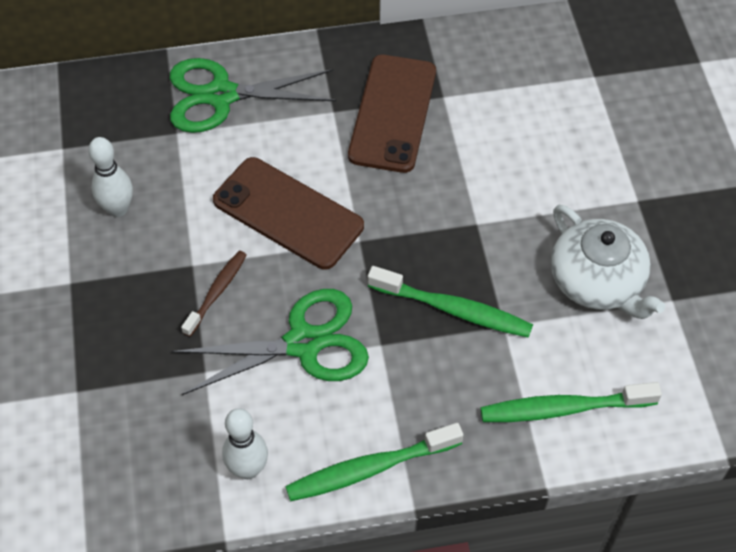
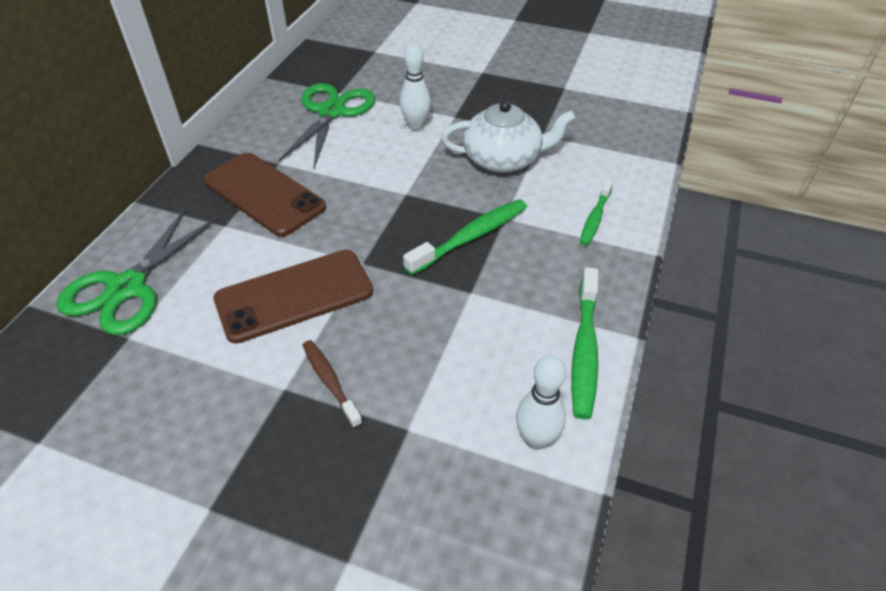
camera: 60 degrees left, 10 degrees down
white bowling pin [88,137,133,217] -> white bowling pin moved to [400,43,431,131]
green scissors [172,289,369,395] -> green scissors moved to [278,83,375,168]
green toothbrush [480,382,662,422] -> green toothbrush [580,179,613,246], size x0.64

